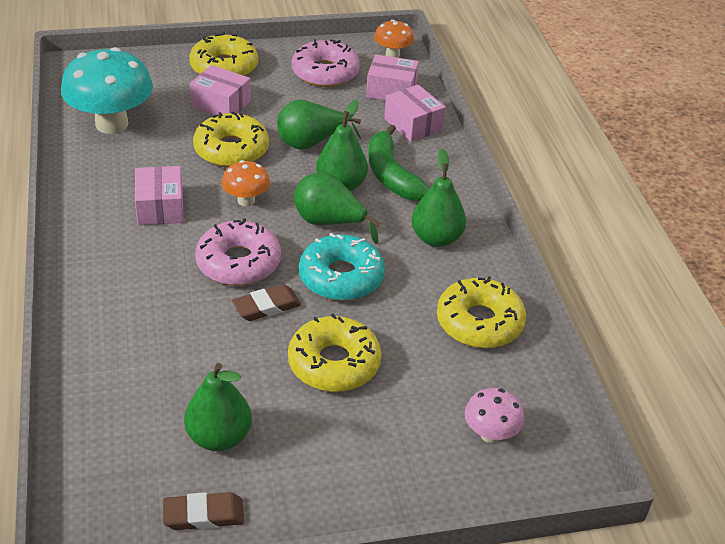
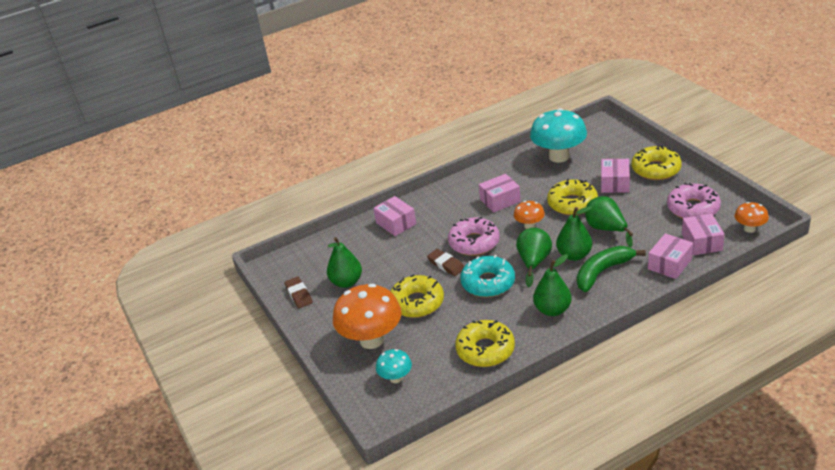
camera: 80 degrees right, 5 degrees down
pink mushroom [465,388,525,443] -> turquoise mushroom [376,349,412,383]
none -> orange mushroom [333,284,402,349]
none -> pink box [373,196,416,236]

